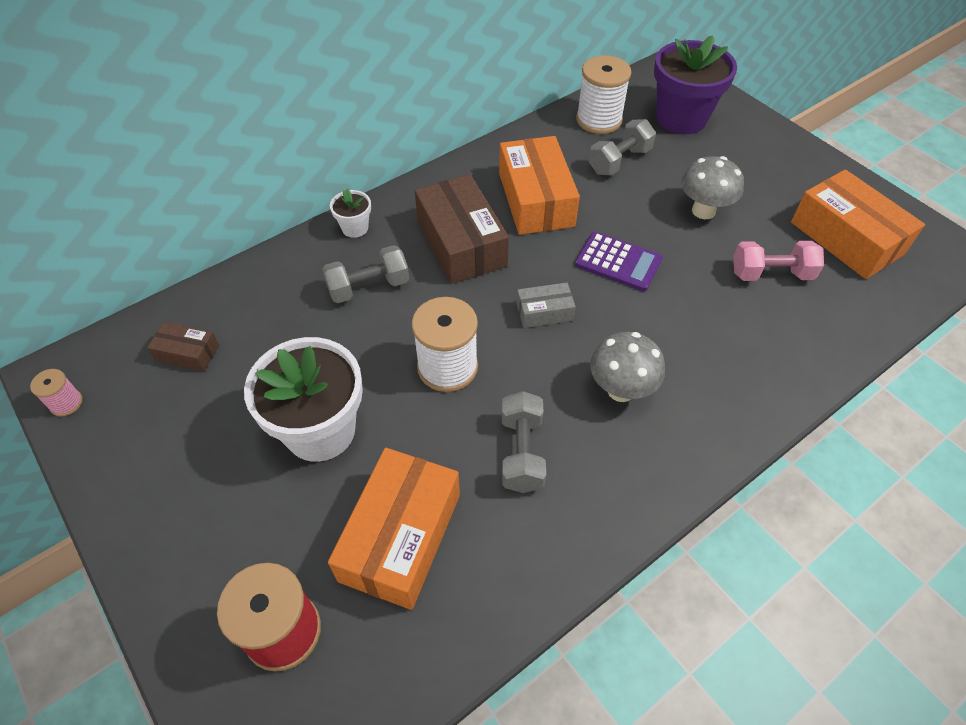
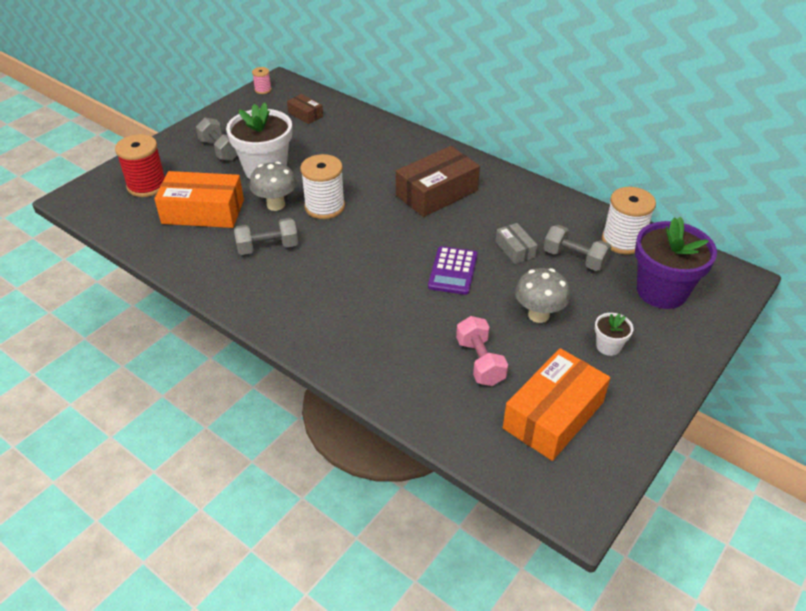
camera: 75 degrees right, 10 degrees down
brown box [147,322,219,371] -> brown box turned 45 degrees counterclockwise [287,94,323,124]
grey dumbbell [322,245,409,303] -> grey dumbbell moved to [196,118,237,161]
white flower pot [330,188,371,238] -> white flower pot moved to [595,313,633,356]
orange box [499,136,580,235] -> none
grey box [517,283,576,328] -> grey box moved to [496,223,537,264]
grey mushroom [590,332,665,402] -> grey mushroom moved to [249,162,297,211]

